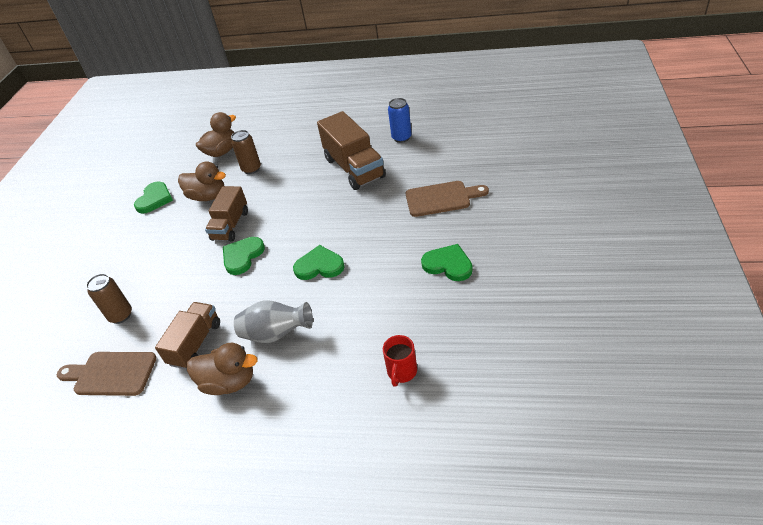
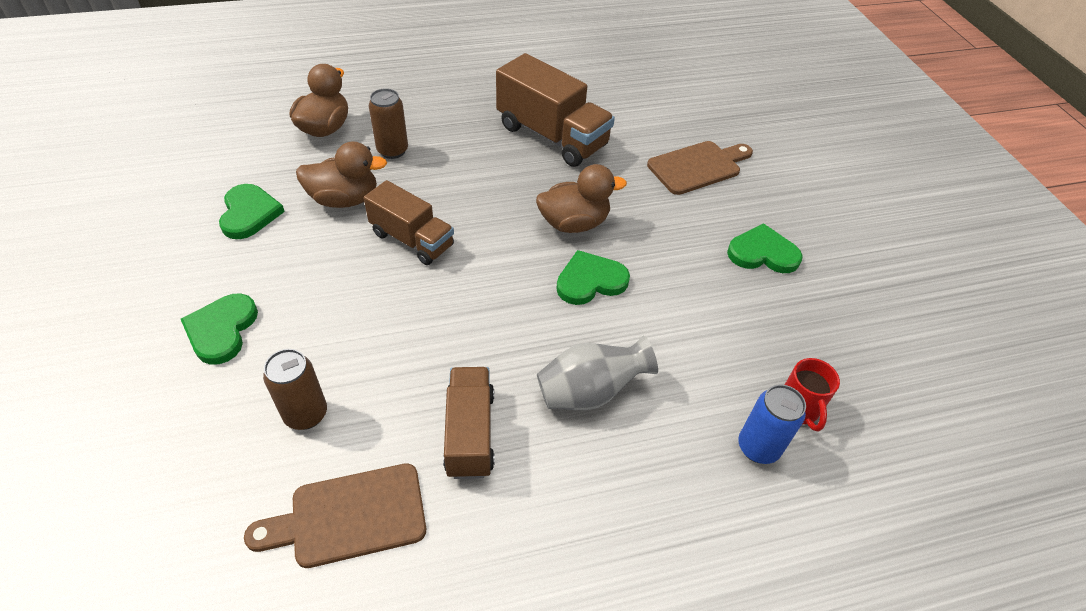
camera: 30 degrees left, 5 degrees up
brown duck [187,342,258,395] -> brown duck moved to [536,164,627,233]
brown truck [205,186,248,242] -> brown truck turned 45 degrees counterclockwise [364,180,454,265]
green heart [223,237,265,275] -> green heart moved to [181,294,258,365]
blue can [388,98,412,143] -> blue can moved to [738,384,806,464]

